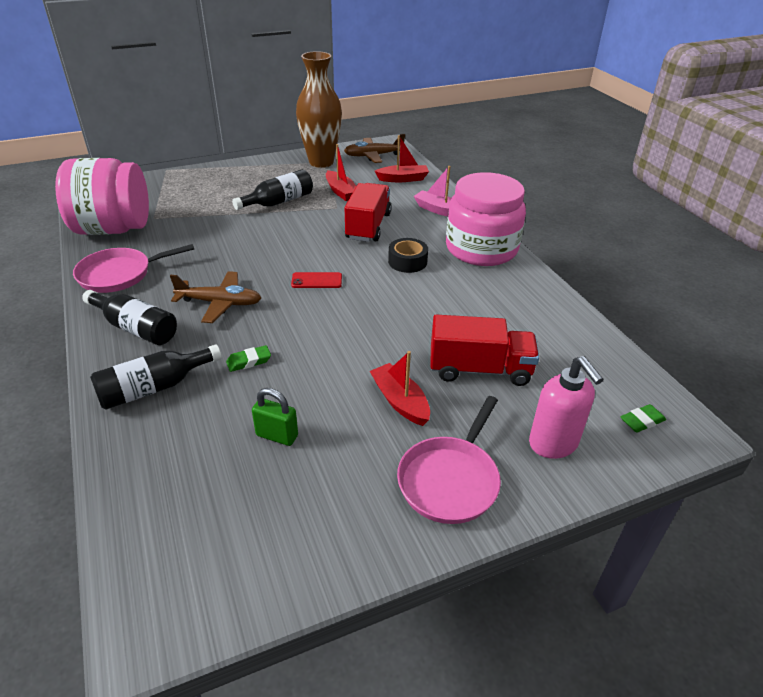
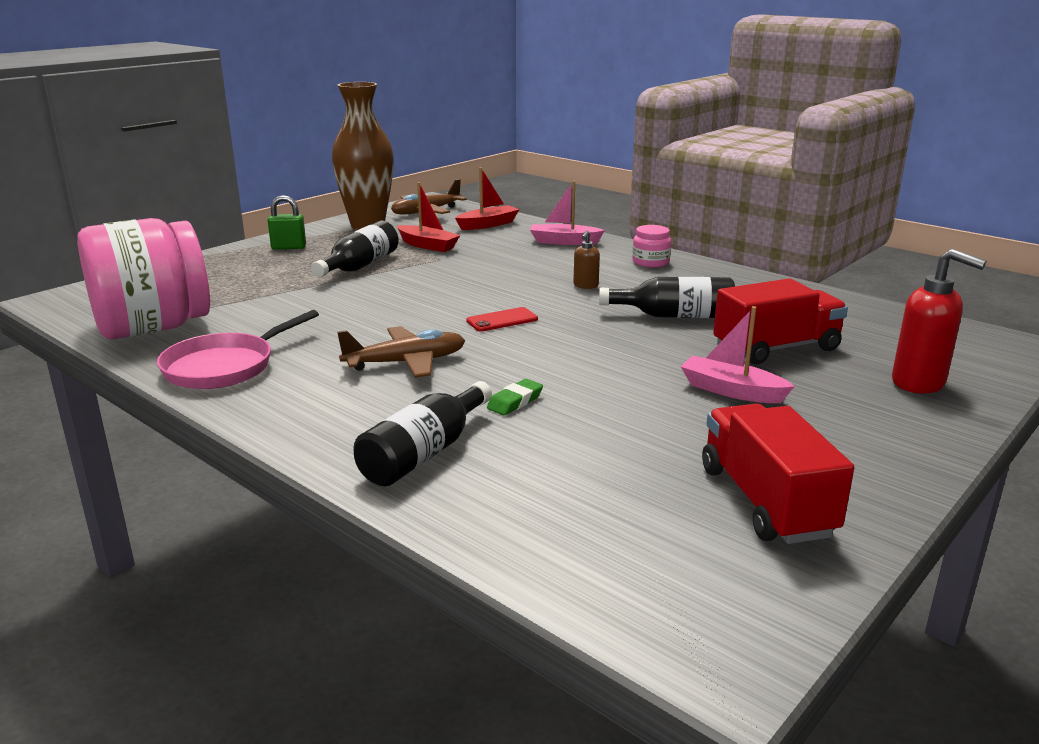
camera: 25 degrees left, 15 degrees down
black bottle [82,290,177,345] -> black bottle moved to [599,277,735,318]
green padlock [252,388,298,446] -> green padlock moved to [268,195,306,249]
red truck [345,183,392,242] -> red truck moved to [702,404,854,544]
red boat [370,351,430,426] -> pink boat [681,306,795,403]
black tape [388,238,428,273] -> brown soap dispenser [573,231,600,289]
pink pan [397,396,501,524] -> none
pink jar [446,172,526,266] -> pink jar [632,225,671,268], size x0.41
pink soap dispenser [529,356,604,459] -> red soap dispenser [892,249,986,393]
green eraser [621,404,666,433] -> none

